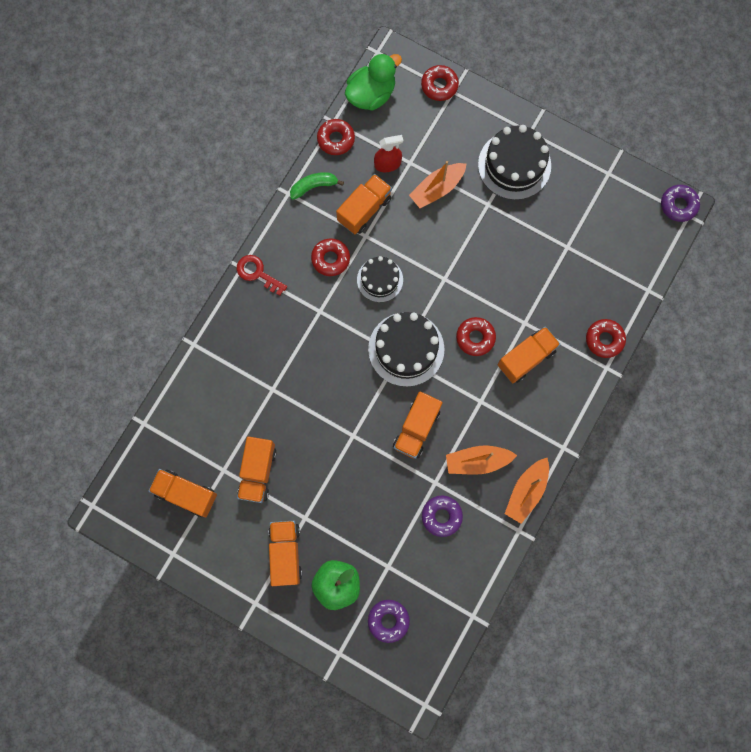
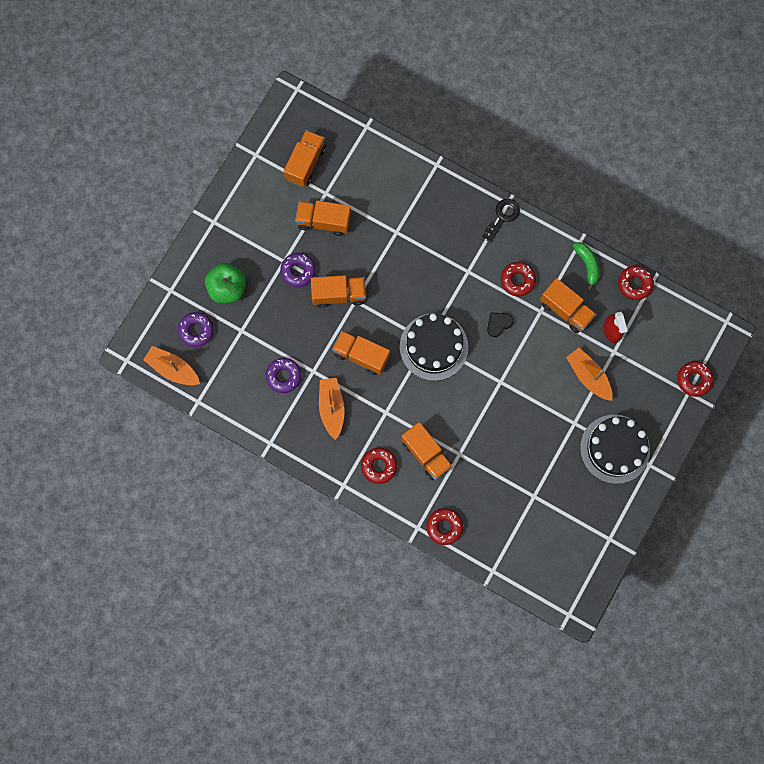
camera: 90 degrees right, 0 degrees up
red key [237,255,287,296] -> black key [482,199,520,243]
orange truck [269,521,302,586] -> orange truck moved to [311,275,366,308]
green duck [345,53,402,111] -> none
black cake [357,256,403,302] -> black heart [487,312,513,337]
red donut [456,317,496,356] -> red donut moved to [361,447,397,484]
orange boat [505,458,549,524] -> orange boat moved to [143,346,200,385]
purple donut [661,185,700,222] -> purple donut moved to [280,253,316,287]

